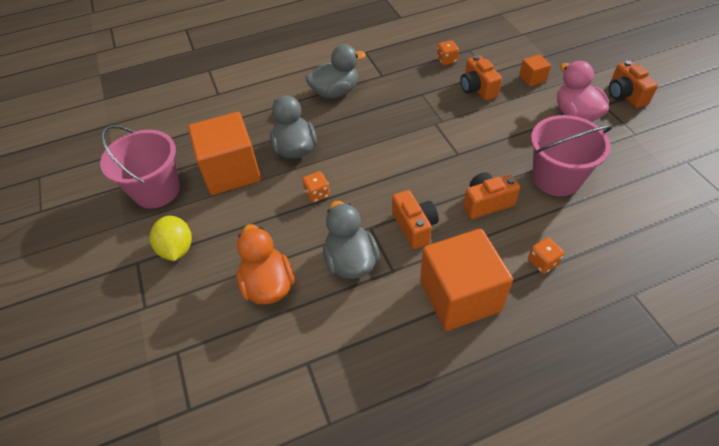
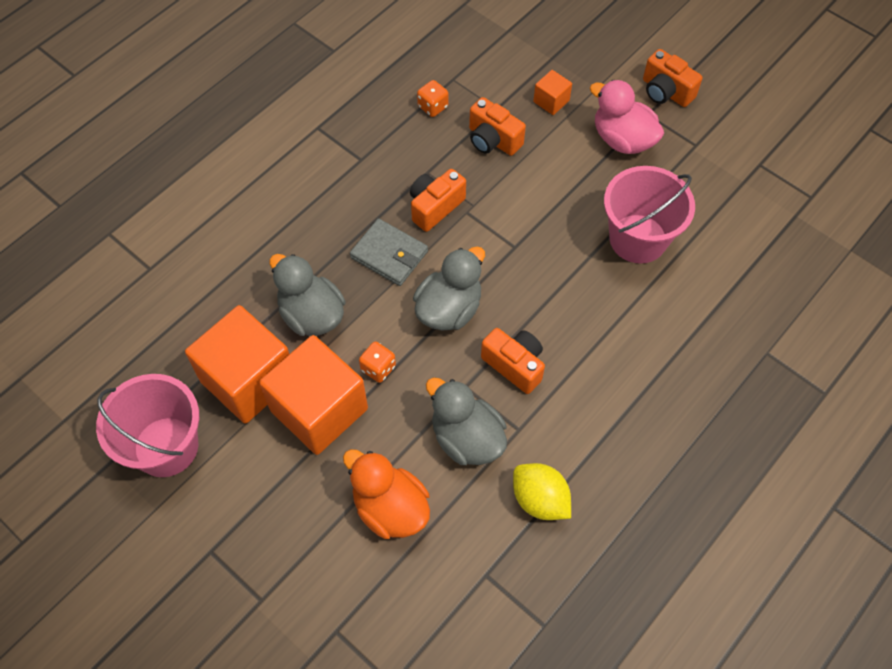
camera: 30 degrees left, 10 degrees up
yellow lemon [150,216,192,261] -> yellow lemon moved to [513,463,571,520]
grey duck [305,44,366,99] -> grey duck moved to [413,246,485,331]
orange cube [420,229,513,331] -> orange cube moved to [259,335,368,455]
orange camera [463,172,520,219] -> orange camera moved to [410,169,466,232]
orange dice [528,238,564,274] -> none
none -> grey wallet [350,219,428,286]

